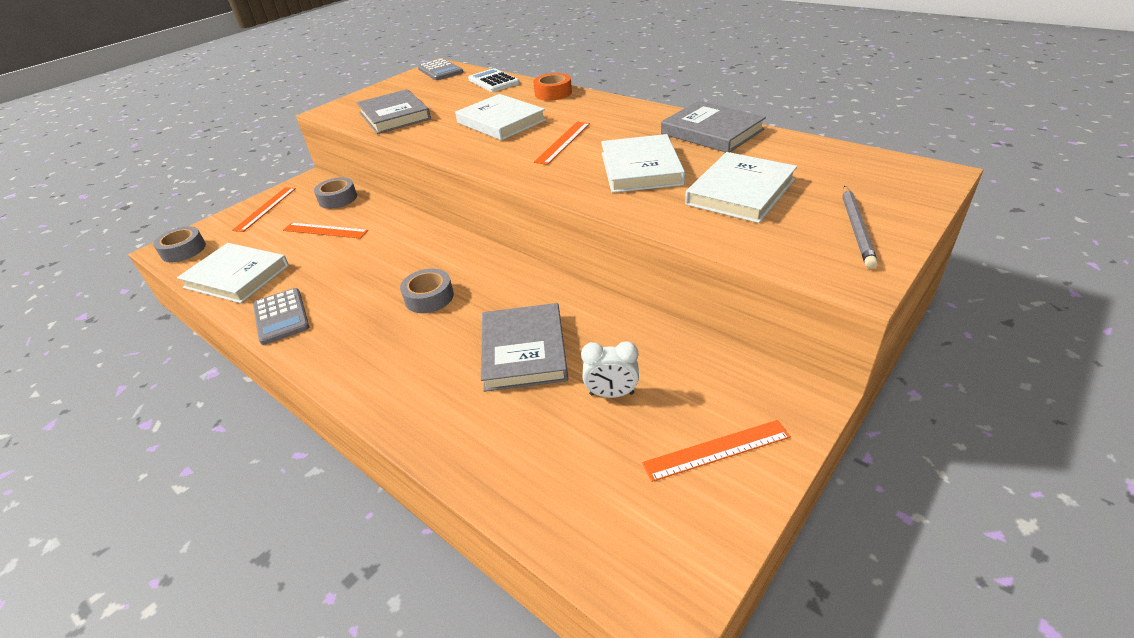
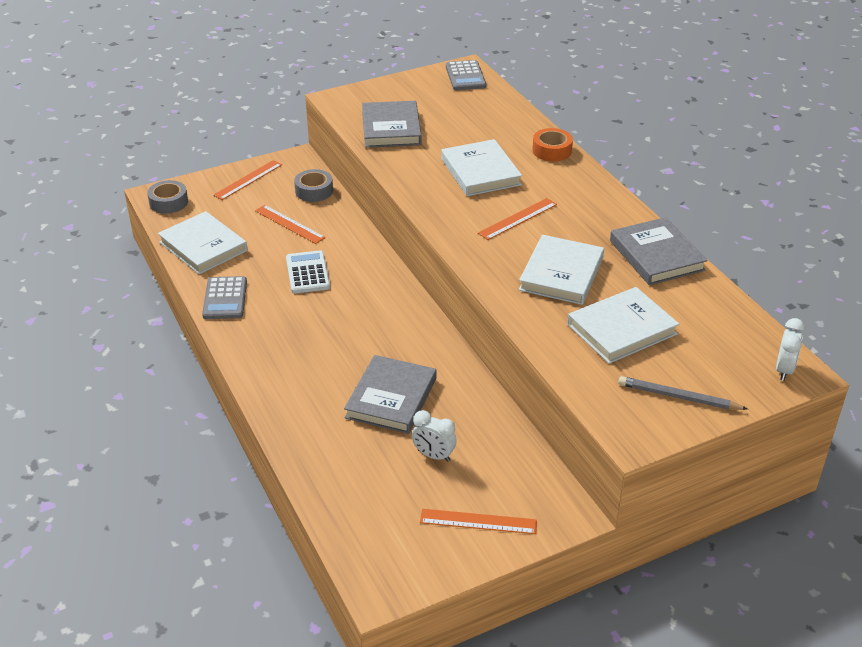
camera: 20 degrees right, 0 degrees up
grey tape [400,269,454,313] -> none
white calculator [468,68,519,92] -> white calculator moved to [286,250,330,293]
grey pencil [842,186,878,269] -> grey pencil turned 75 degrees clockwise [618,376,748,410]
none -> white clock [776,318,805,381]

